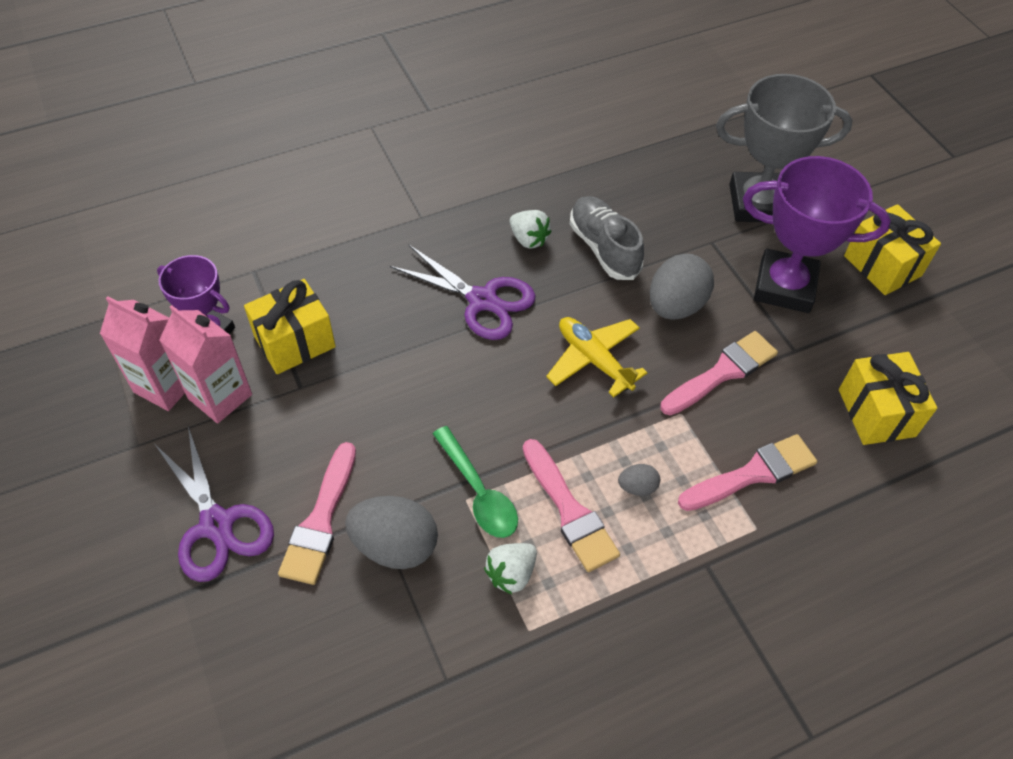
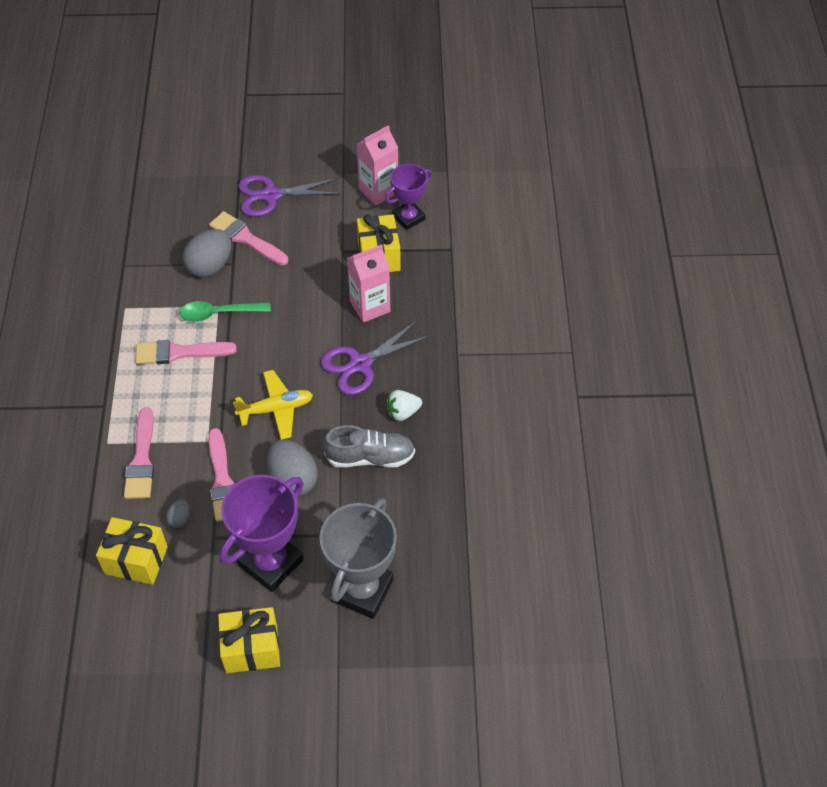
camera: 115 degrees right, 0 degrees up
pink carton [159,305,252,424] -> pink carton moved to [347,245,390,323]
white strawberry [484,543,537,595] -> none
grey egg [618,464,660,496] -> grey egg moved to [166,499,190,528]

